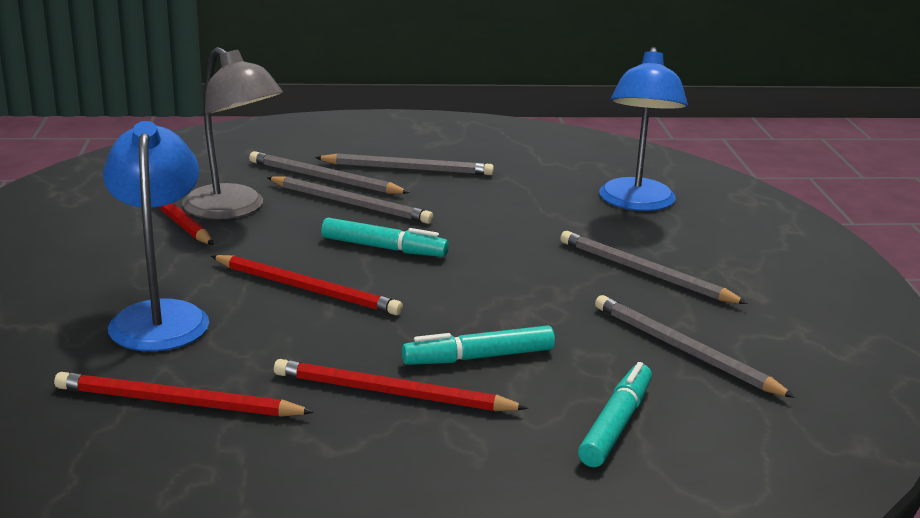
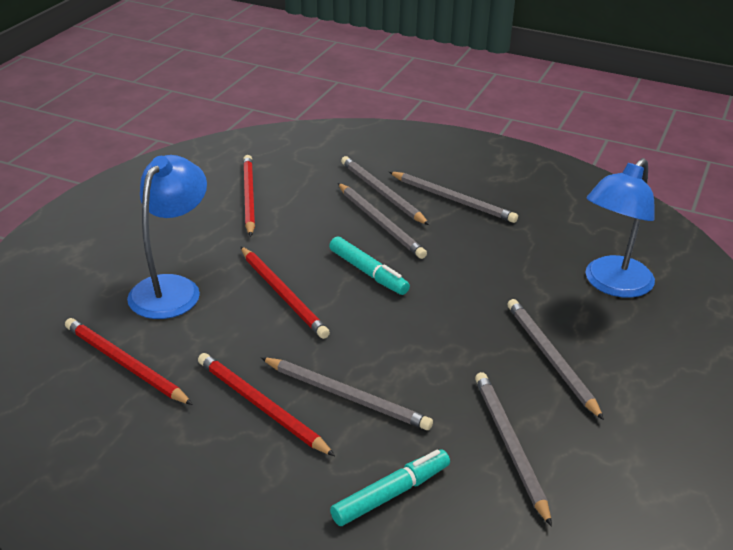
camera: 30 degrees right, 10 degrees up
grey lamp [182,47,283,219] -> none
turquoise marker [402,325,555,365] -> grey pencil [261,357,433,430]

